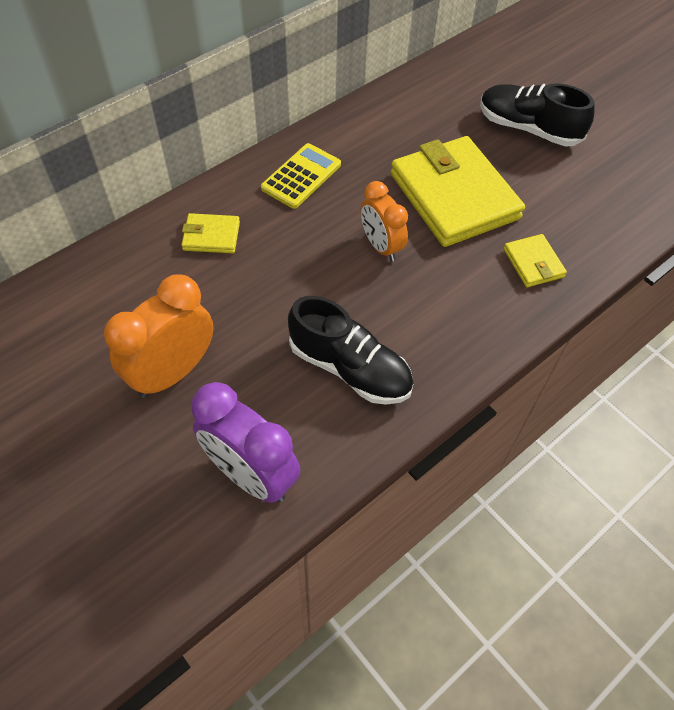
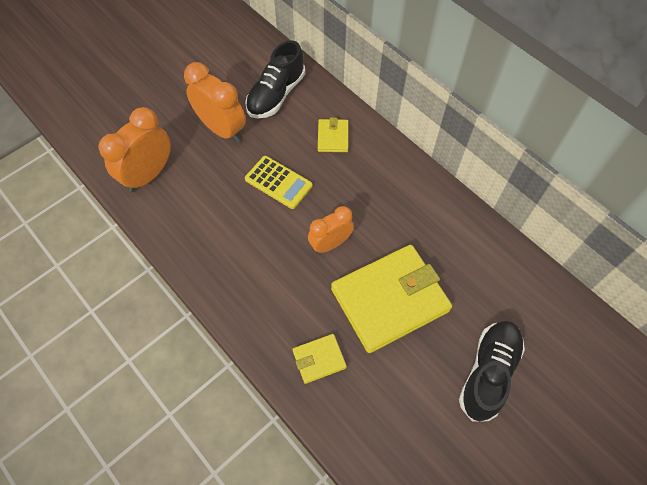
camera: 90 degrees right, 5 degrees up
purple clock [192,382,301,503] -> orange clock [99,107,171,192]
yellow calculator [261,143,341,209] -> yellow calculator moved to [245,156,312,209]
black shoe [288,296,414,405] -> black shoe moved to [245,40,305,119]

